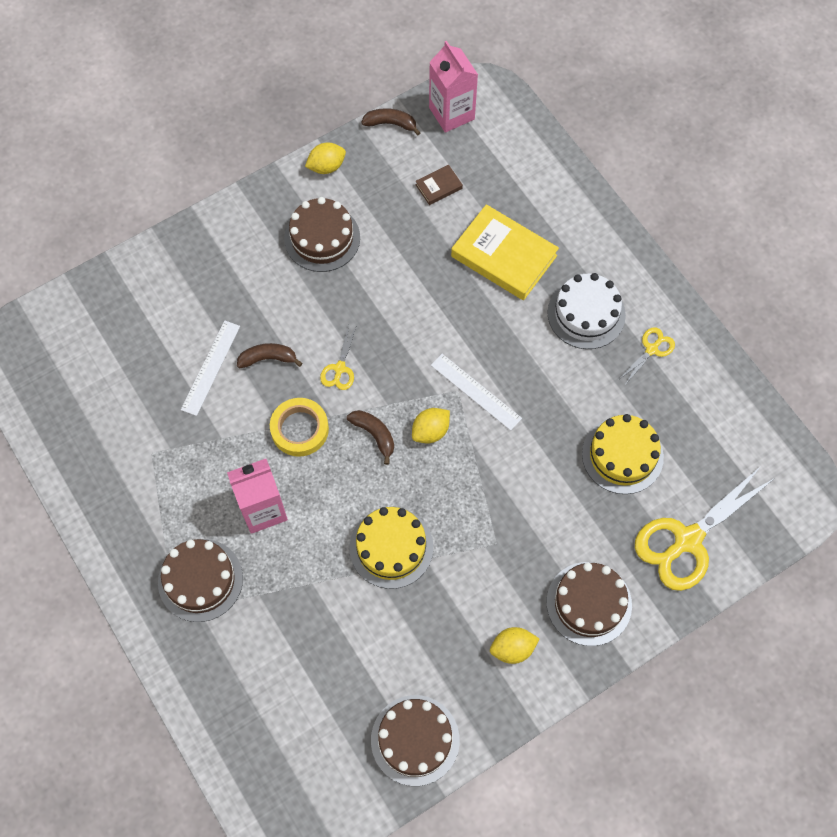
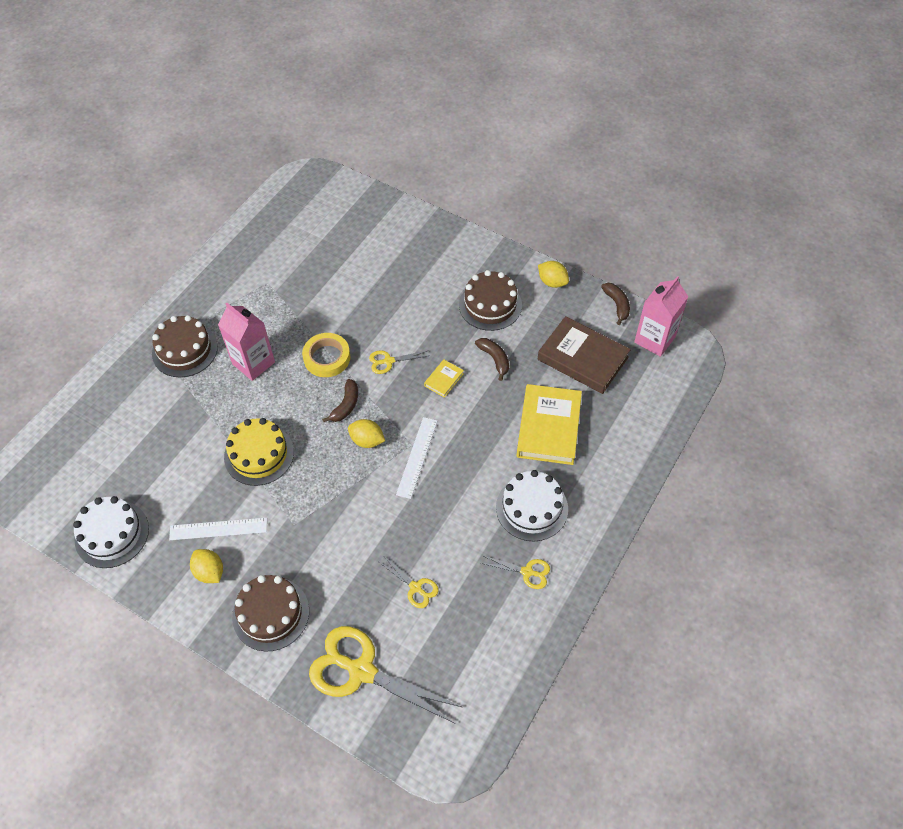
camera: 65 degrees right, 10 degrees down
white ruler [181,321,240,416] -> white ruler moved to [169,518,267,540]
brown banana [237,343,302,368] -> brown banana moved to [475,338,509,381]
brown cake [371,695,460,786] -> white cake [73,496,149,568]
brown book [416,165,463,205] -> brown book [538,316,631,394], size x2.20
yellow cake [582,414,664,494] -> yellow scissors [379,557,439,608]
none -> yellow book [424,359,464,398]

